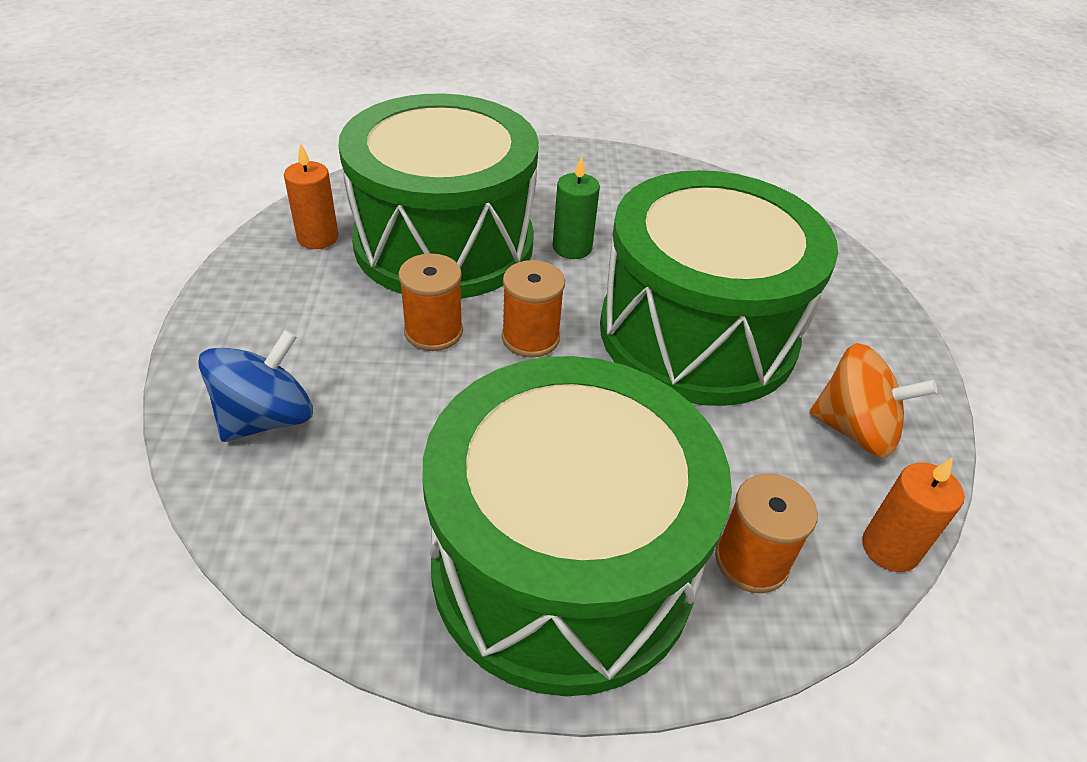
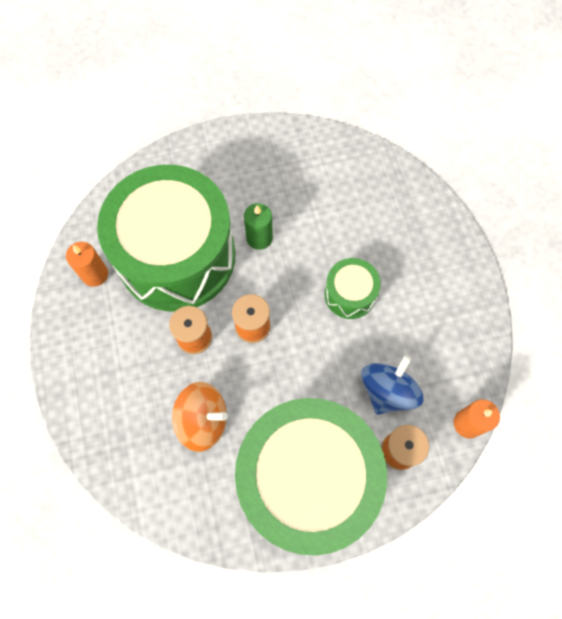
camera: 10 degrees left, 25 degrees up
blue spinning top [198,330,313,442] -> blue spinning top moved to [361,355,423,415]
green drum [600,170,838,406] -> green drum [324,258,381,319], size x0.43
orange spinning top [809,343,937,458] -> orange spinning top moved to [172,382,228,452]

